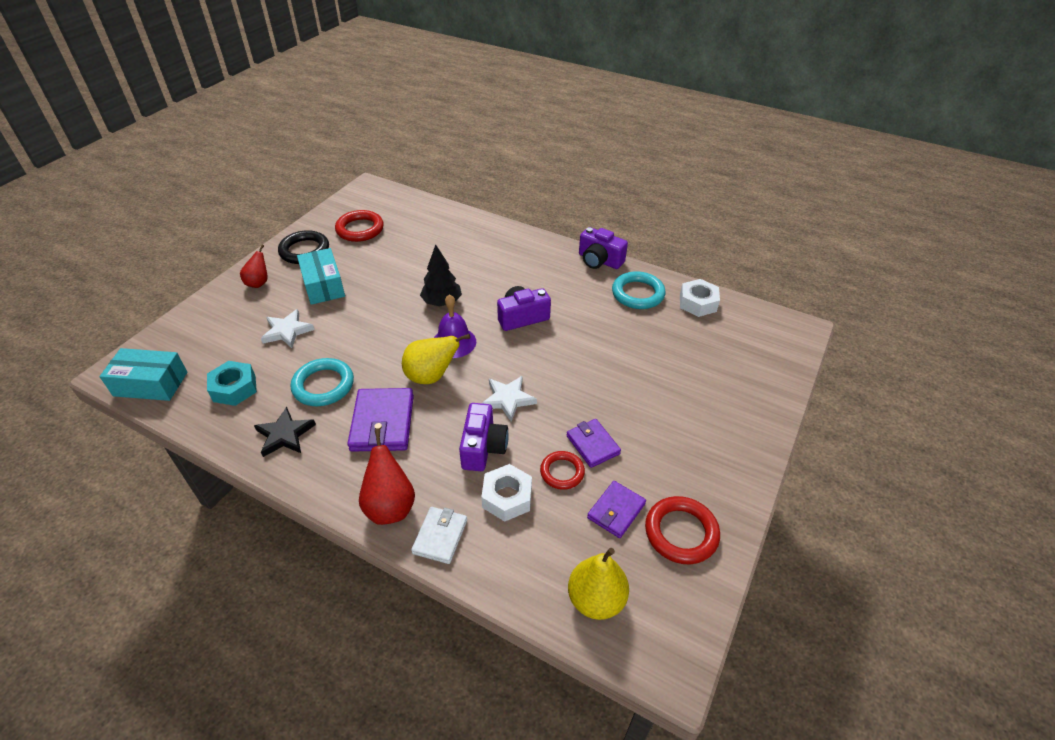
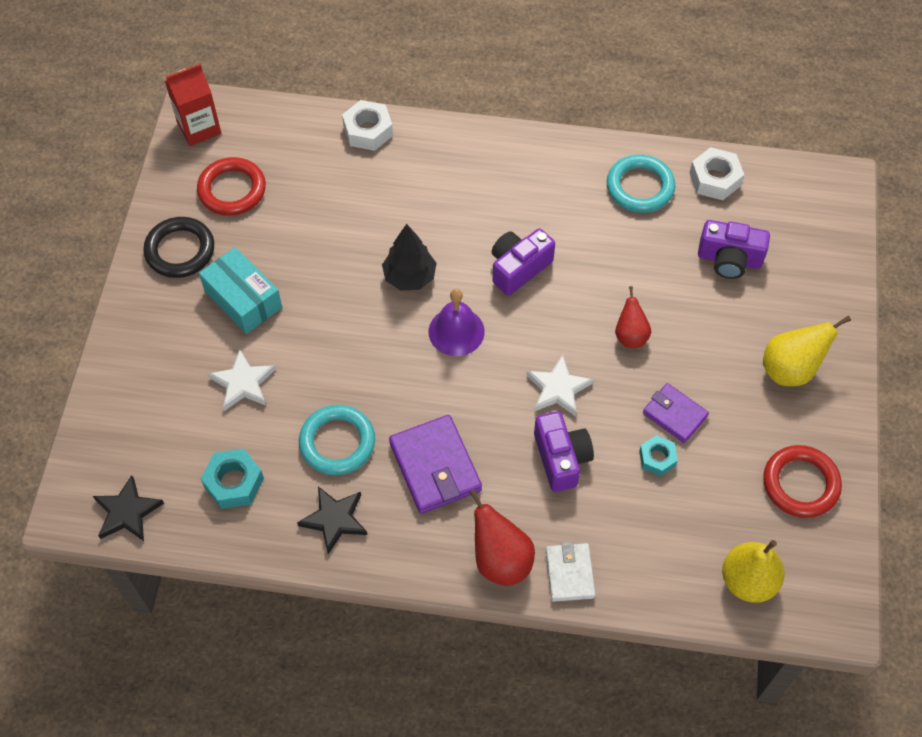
camera: 20 degrees left, 15 degrees up
turquoise box [99,348,188,401] -> black star [93,475,164,541]
red pear [240,245,268,288] -> red pear moved to [615,286,651,348]
yellow pear [402,334,470,384] -> yellow pear moved to [763,316,851,386]
white nut [481,464,532,521] -> white nut moved to [342,100,393,151]
red ring [540,451,585,490] -> turquoise nut [639,435,678,476]
purple camera [579,227,628,269] -> purple camera moved to [698,220,770,279]
purple wallet [587,481,646,538] -> none
none -> red carton [165,64,221,146]

